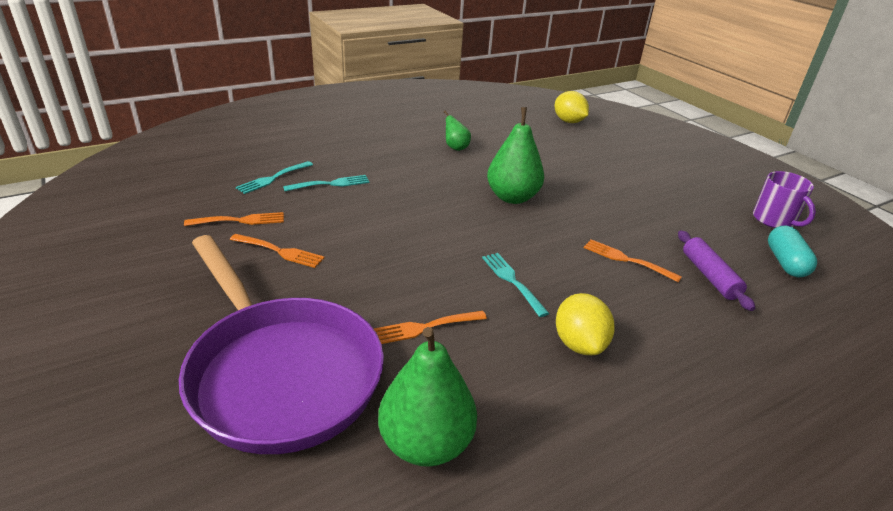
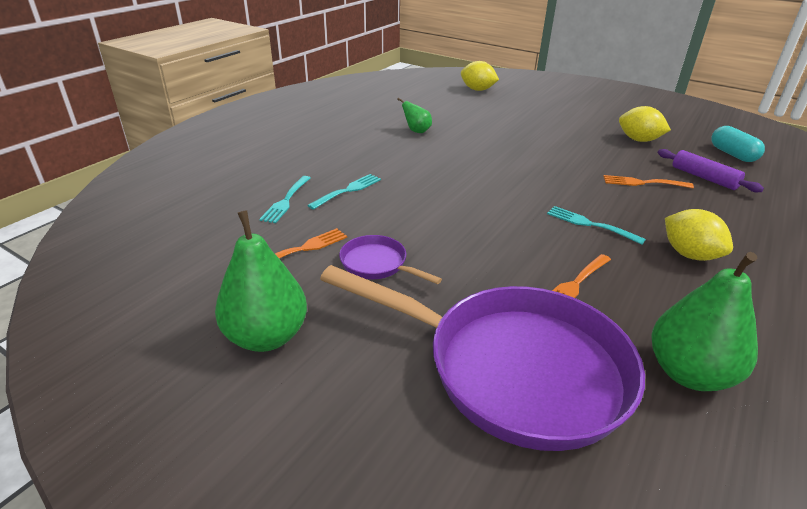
camera: 25 degrees left, 0 degrees up
orange fork [230,234,325,268] -> purple pan [339,235,442,284]
green pear [487,107,544,204] -> green pear moved to [215,210,307,352]
purple mug [753,171,816,228] -> none
none -> yellow lemon [619,106,671,142]

